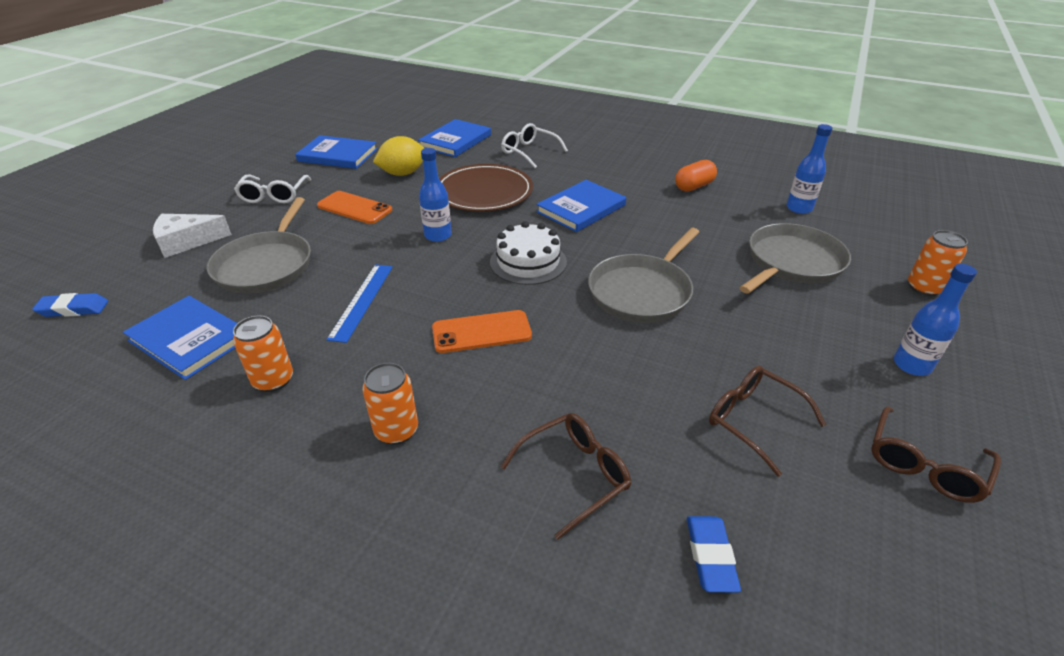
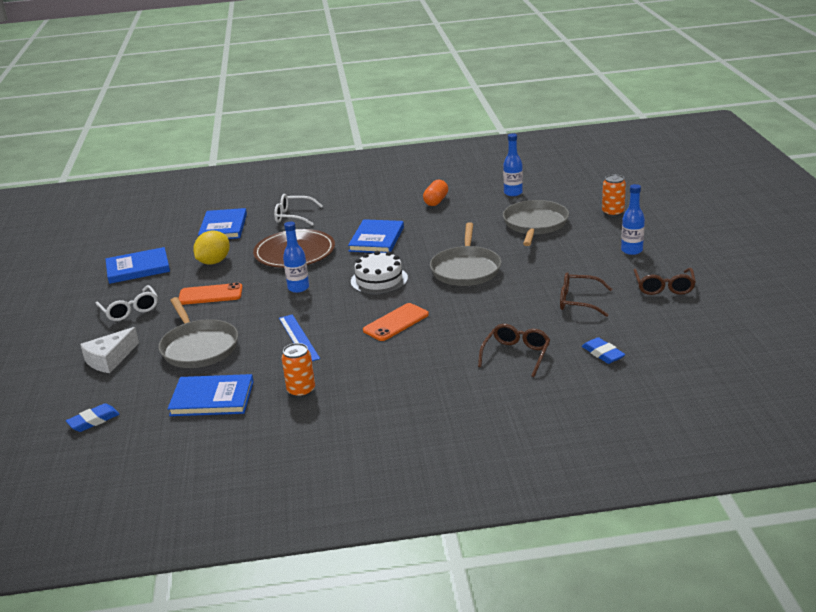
camera: 30 degrees left, 10 degrees down
orange can [362,363,418,445] -> none

